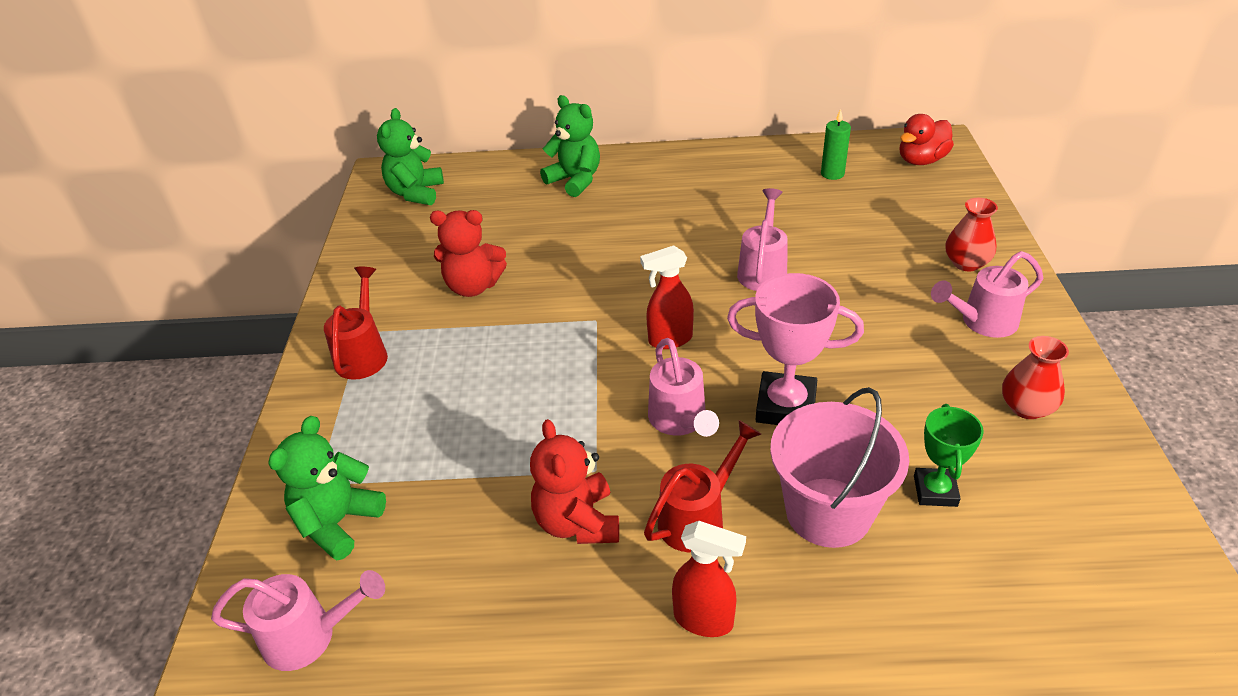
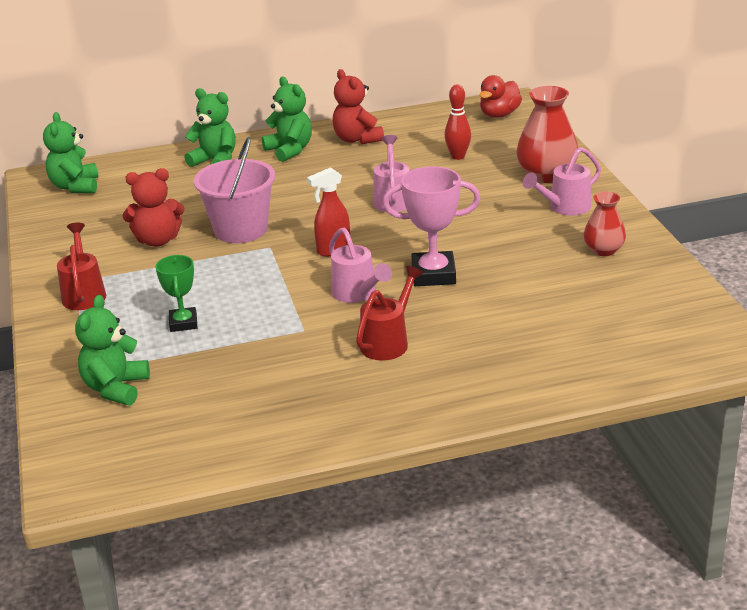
camera: 15 degrees left, 10 degrees down
pink watering can [211,570,385,671] -> none
red teddy bear [530,419,619,544] -> red teddy bear moved to [333,69,384,144]
red spray bottle [672,521,746,637] -> none
pink bucket [770,387,909,548] -> pink bucket moved to [194,137,275,243]
green candle [821,109,851,180] -> none
green trophy [914,404,984,507] -> green trophy moved to [155,255,197,332]
red vase [945,198,998,271] -> red vase [516,86,578,183], size x1.64
none -> green teddy bear [262,77,312,162]
none -> red bowling pin [444,84,471,160]

